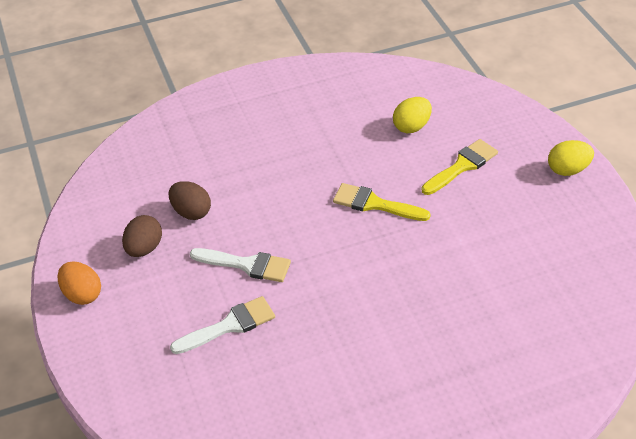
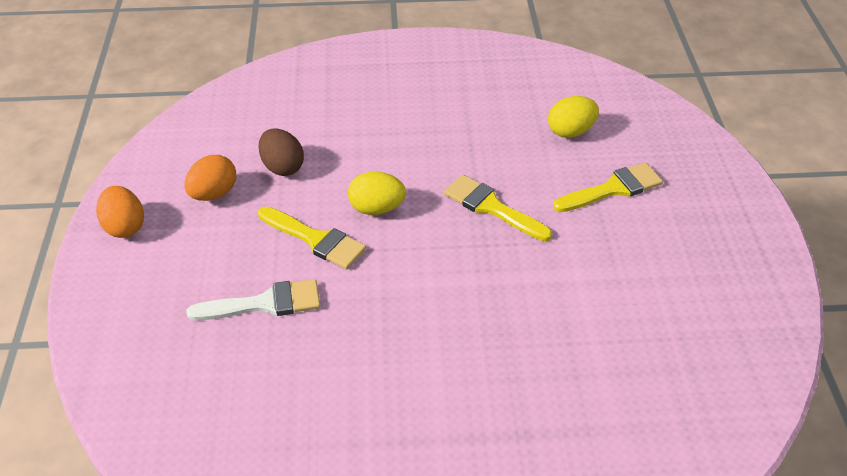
camera: 15 degrees right, 0 degrees up
brown egg [122,215,162,257] -> orange egg [184,155,236,201]
white brush [190,248,291,282] -> yellow brush [258,206,366,269]
yellow egg [548,140,594,176] -> yellow egg moved to [348,172,406,215]

